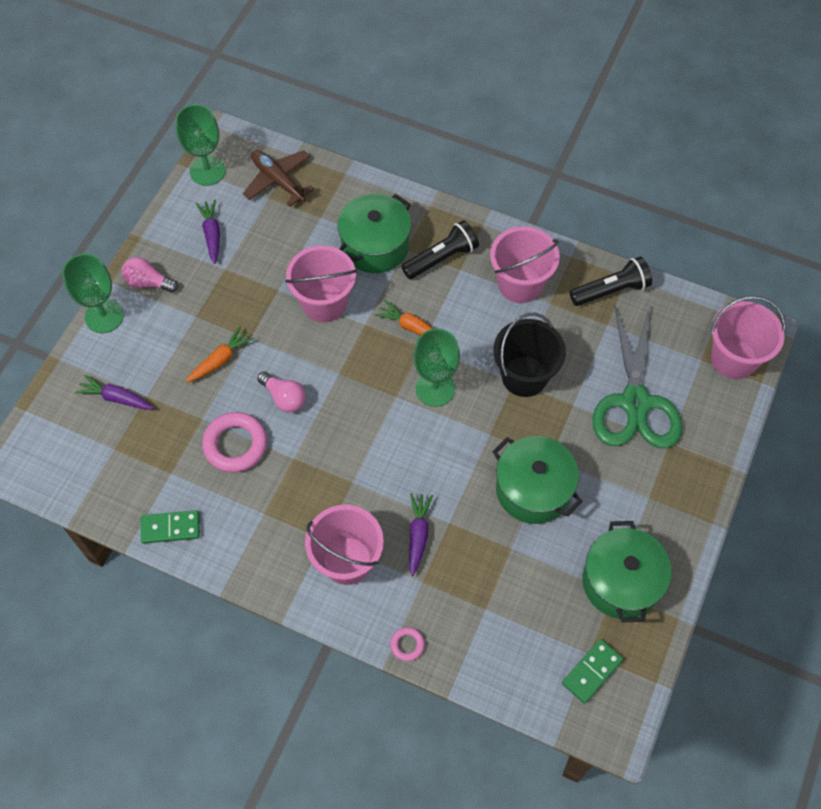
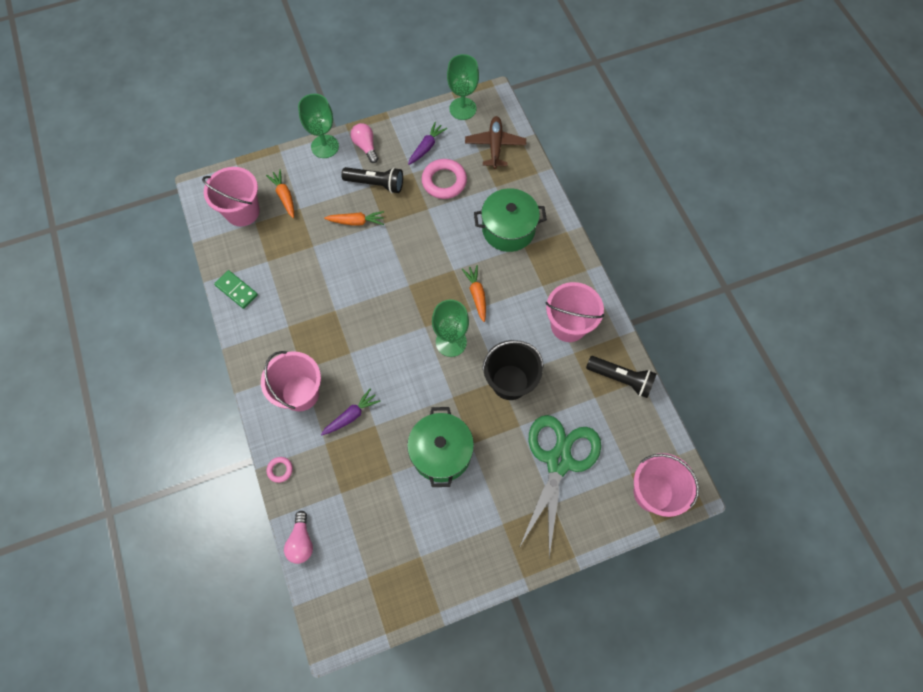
camera: 45 degrees right, 5 degrees up
purple carrot [75,375,154,410] -> orange carrot [266,169,294,218]
pink ring [202,412,267,472] -> pink ring moved to [422,159,467,199]
pink light bulb [257,371,306,413] -> pink light bulb moved to [284,511,313,564]
pink bucket [285,245,357,323] -> pink bucket moved to [202,167,260,227]
black flashlight [401,220,479,279] -> black flashlight moved to [341,167,403,193]
green domino [562,639,623,704] -> none
green pot [583,521,672,622] -> none
green scissors [592,305,682,448] -> green scissors turned 150 degrees clockwise [519,415,601,557]

